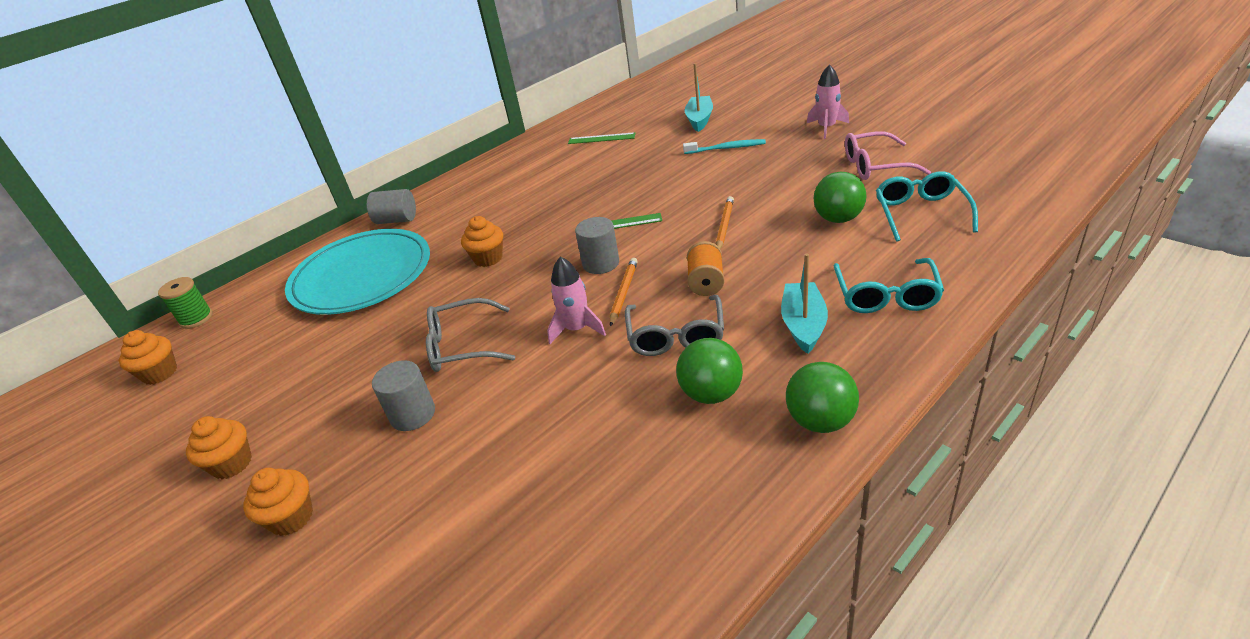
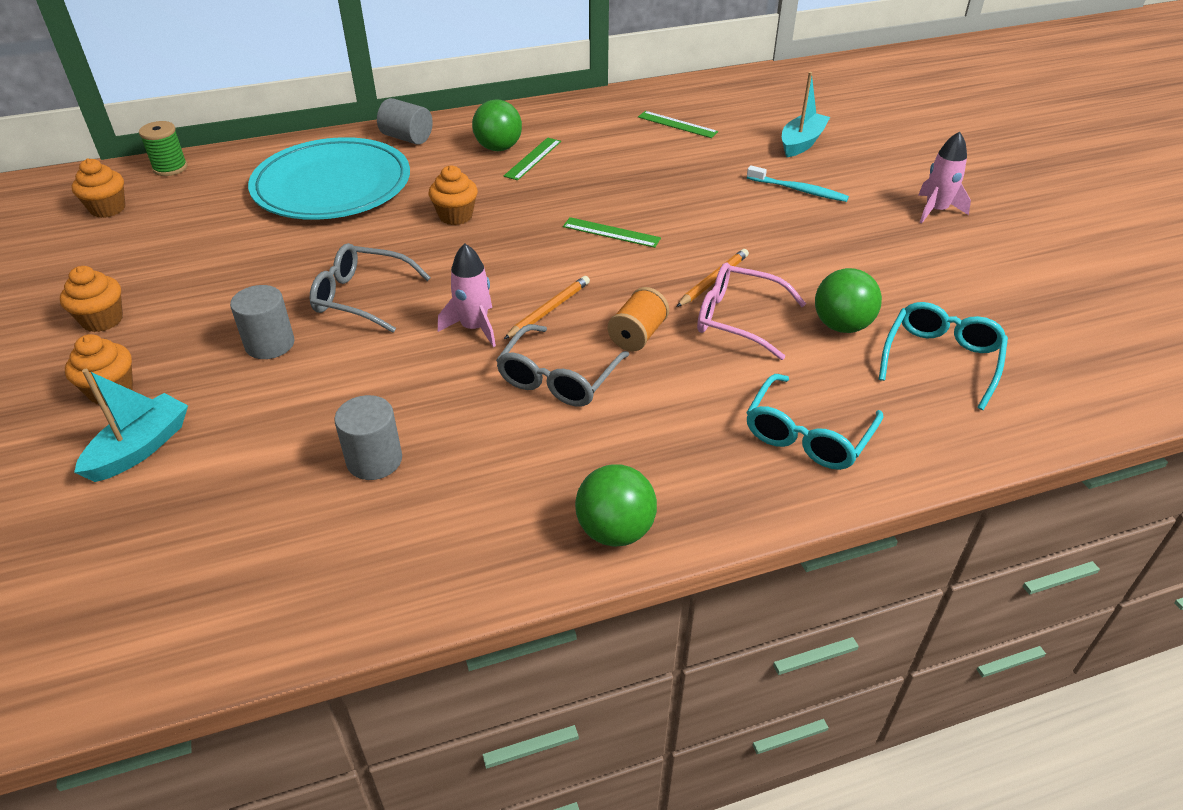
camera: 20 degrees right, 5 degrees up
grey cylinder [575,217,619,274] -> grey cylinder moved to [334,395,402,480]
green ball [676,338,743,404] -> green ball moved to [472,100,522,151]
turquoise boat [781,253,828,354] -> turquoise boat moved to [74,369,188,482]
pink glasses [845,131,931,180] -> pink glasses moved to [697,263,806,360]
none -> green ruler [504,138,561,180]

